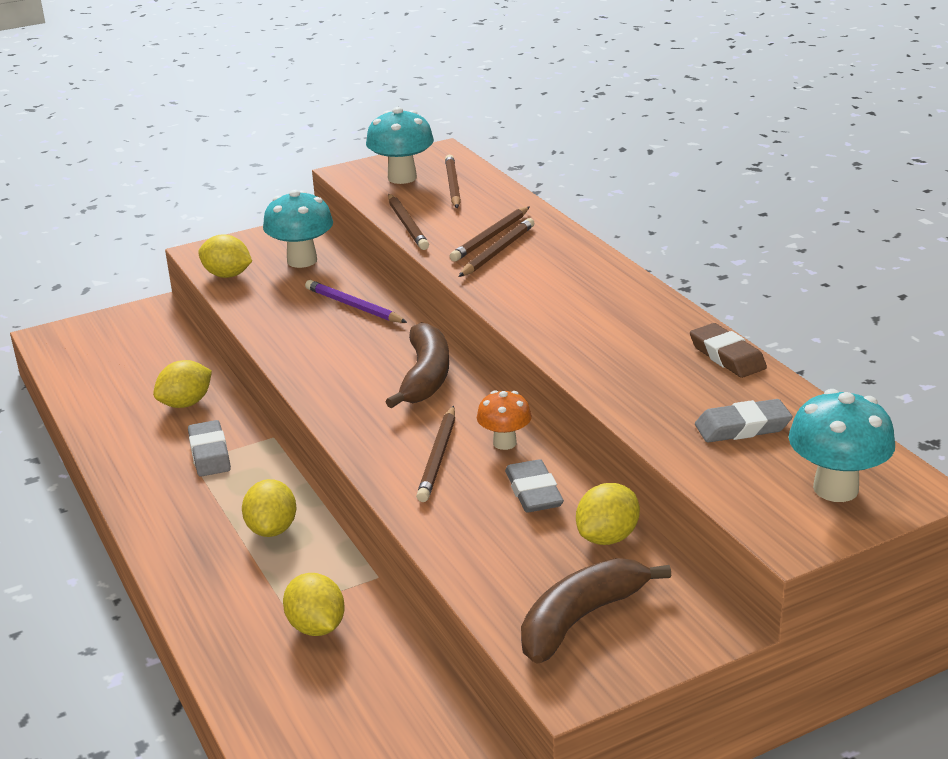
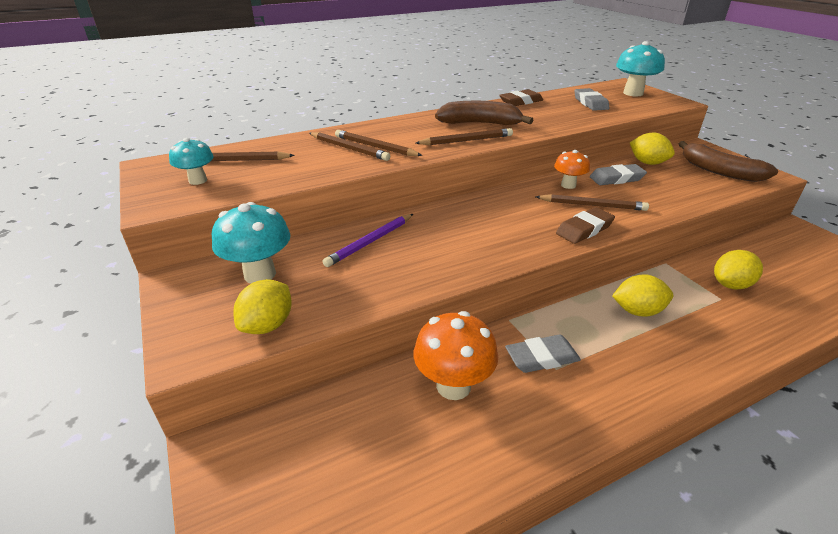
camera: 90 degrees left, 5 degrees up
yellow lemon [153,360,212,408] -> orange mushroom [414,311,498,400]
turquoise mushroom [366,107,434,184] -> turquoise mushroom [169,138,214,185], size x0.62
brown banana [385,322,449,408] -> brown banana moved to [435,101,533,125]
brown pencil [388,194,429,250] -> brown pencil moved to [416,128,513,145]
none -> brown eraser [556,207,615,244]

